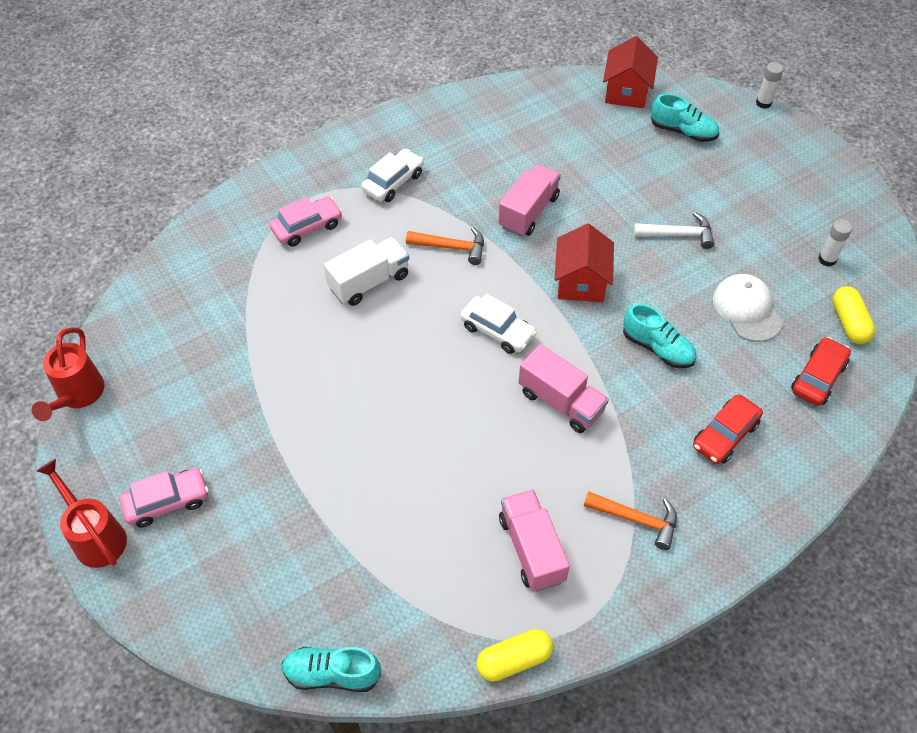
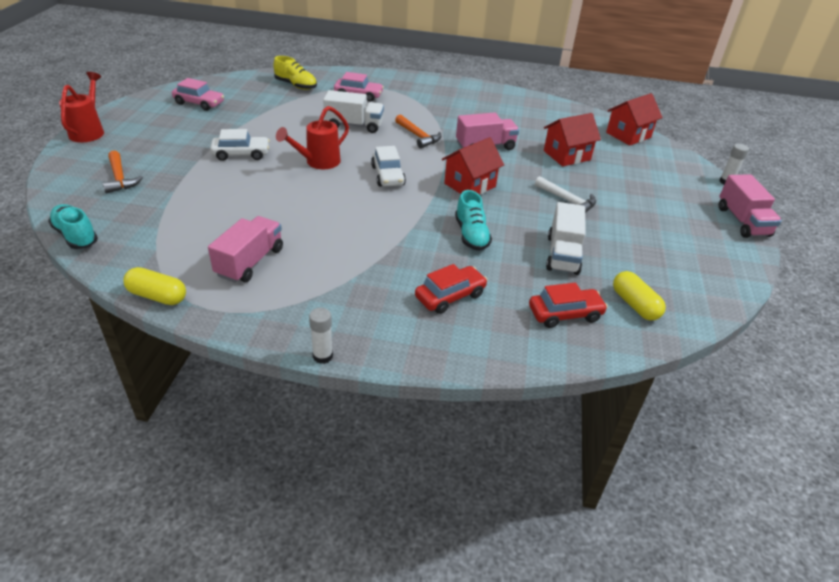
camera: 40 degrees right, 15 degrees down
red watering can [32,327,104,421] -> red watering can moved to [276,106,349,169]
pink car [120,468,209,528] -> pink car moved to [172,78,224,111]
white car [362,149,424,202] -> white car moved to [210,129,270,161]
pink truck [519,344,609,433] -> pink truck moved to [719,174,782,238]
orange hammer [584,491,677,550] -> orange hammer moved to [103,150,143,194]
turquoise shoe [651,94,719,142] -> none
red car [693,394,763,464] -> red car turned 150 degrees clockwise [415,264,488,314]
white cap [713,274,782,342] -> white truck [546,202,586,275]
white glue stick [818,219,852,267] -> white glue stick moved to [309,308,333,364]
yellow capsule [832,286,876,344] -> yellow capsule turned 60 degrees counterclockwise [613,271,666,320]
none -> yellow shoe [273,56,317,90]
none -> red house [544,113,601,166]

